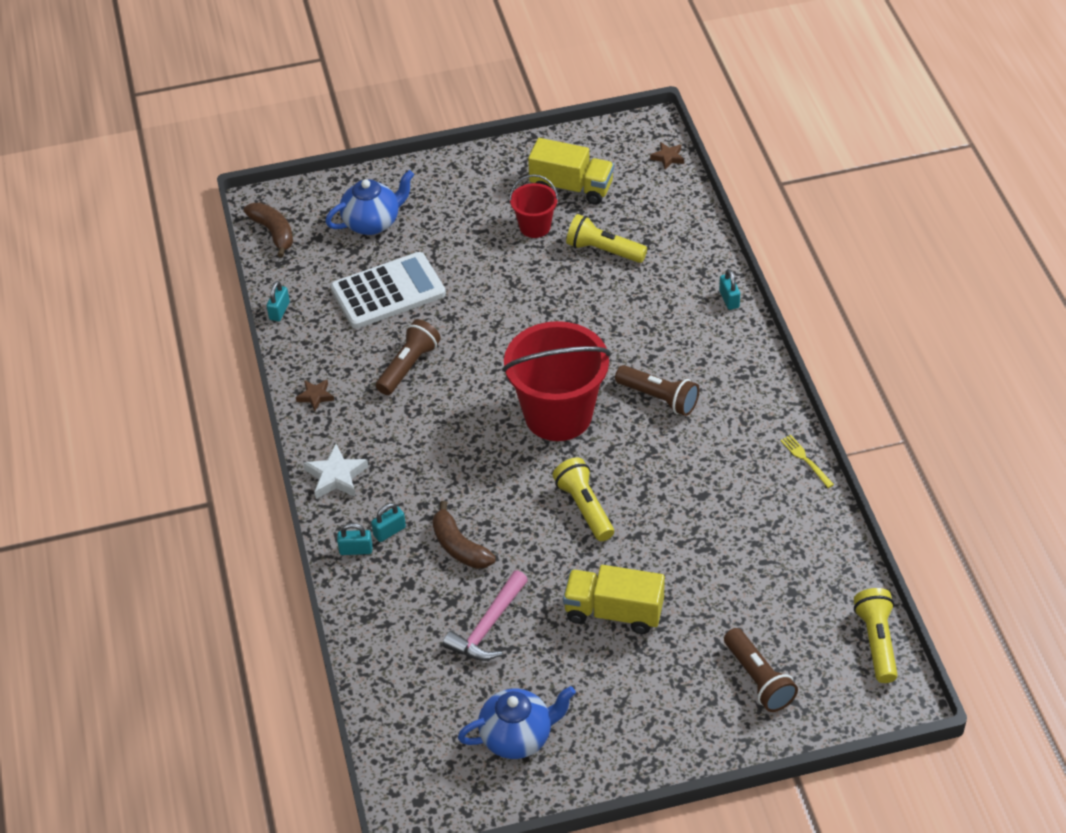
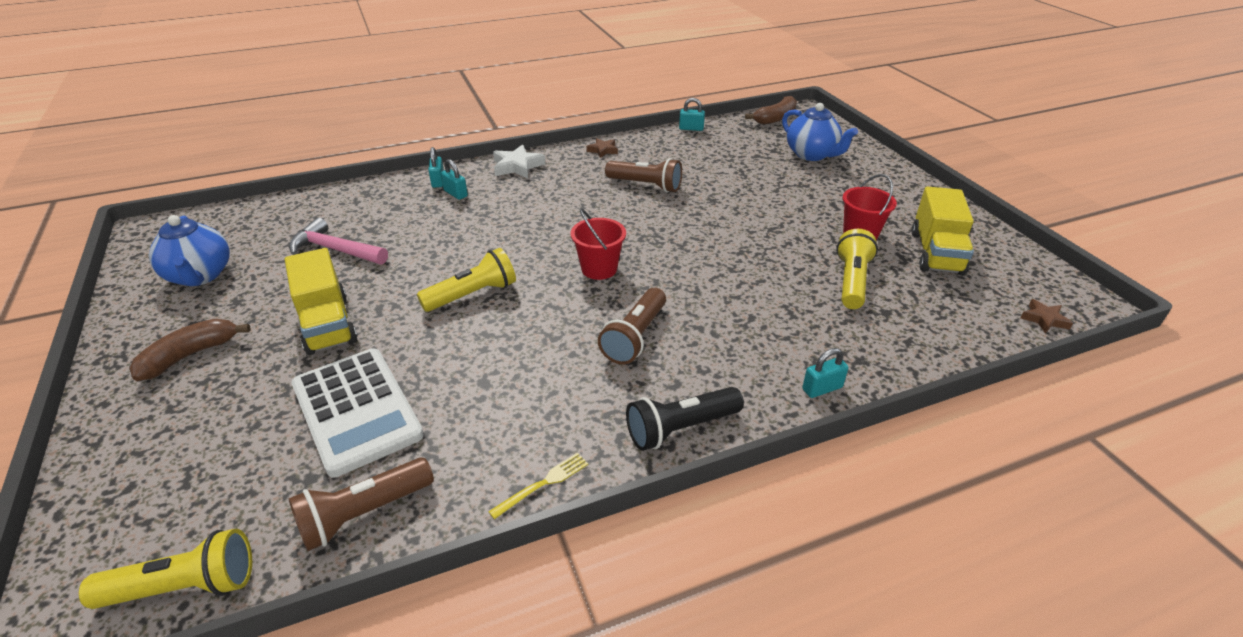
camera: 80 degrees right, 10 degrees down
white calculator [331,252,446,328] -> white calculator moved to [291,348,424,477]
brown banana [433,501,496,569] -> brown banana moved to [129,319,251,381]
red bucket [502,321,611,441] -> red bucket [570,208,626,280], size x0.50
yellow truck [563,565,665,634] -> yellow truck turned 150 degrees clockwise [285,248,357,355]
brown flashlight [724,628,798,712] -> brown flashlight moved to [288,457,434,551]
none -> black flashlight [626,387,744,451]

